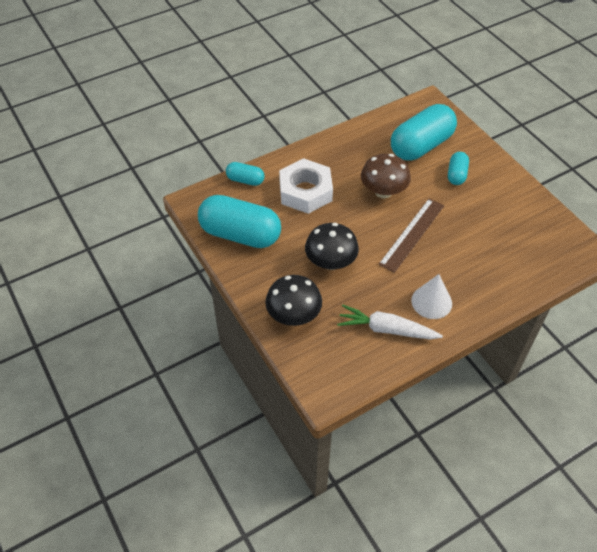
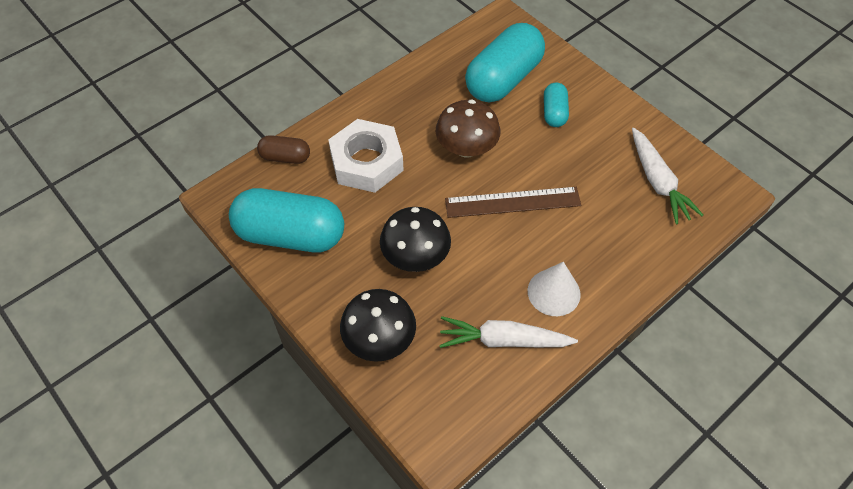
camera: 10 degrees left, 5 degrees up
turquoise capsule [226,162,265,186] -> brown capsule [257,135,310,164]
brown ruler [379,198,444,273] -> brown ruler turned 60 degrees clockwise [445,187,581,218]
none -> white carrot [632,128,703,224]

